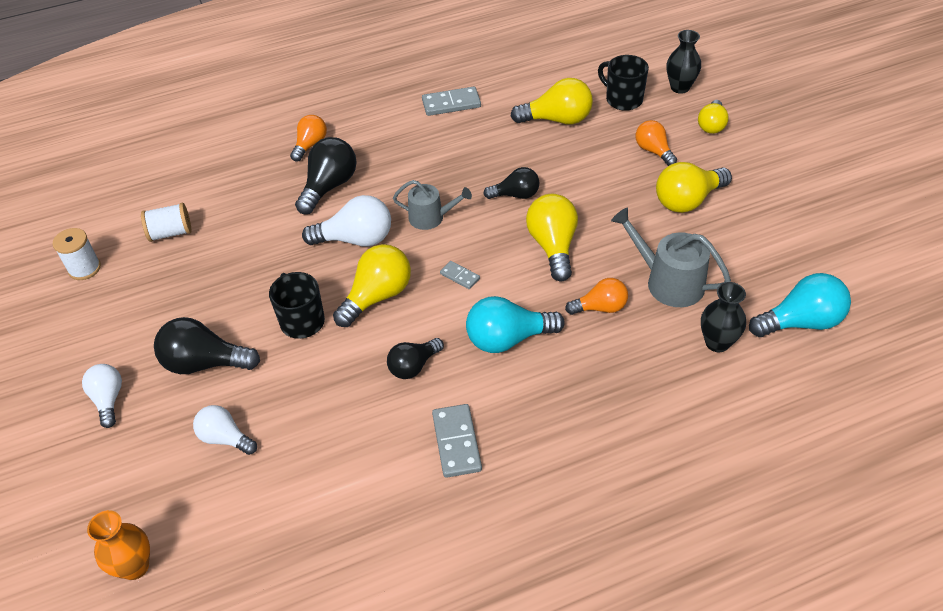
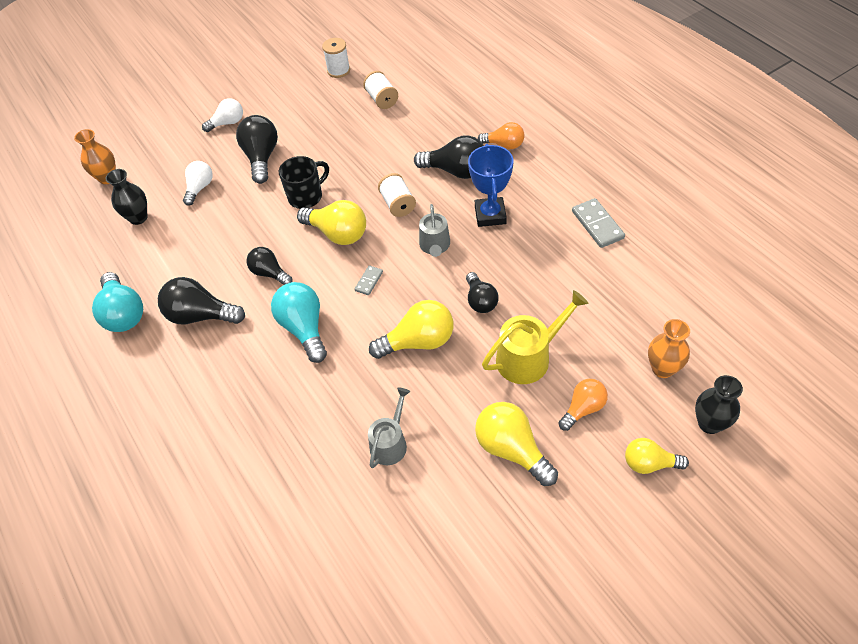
camera: 80 degrees right, 5 degrees up
white light bulb [302,195,391,247] -> white spool [378,173,416,217]
grey domino [432,404,482,478] -> black light bulb [158,277,245,324]
yellow light bulb [510,78,593,124] -> none
orange light bulb [565,278,628,315] -> none
black mug [598,55,649,111] -> orange vase [648,319,690,378]
grey watering can [611,208,731,307] -> grey watering can [368,388,410,468], size x0.66
black vase [701,282,746,352] -> black vase moved to [105,169,147,225]
turquoise light bulb [749,273,851,337] -> turquoise light bulb moved to [92,272,143,332]
none -> blue trophy [468,144,514,227]
none -> yellow watering can [482,290,588,384]

